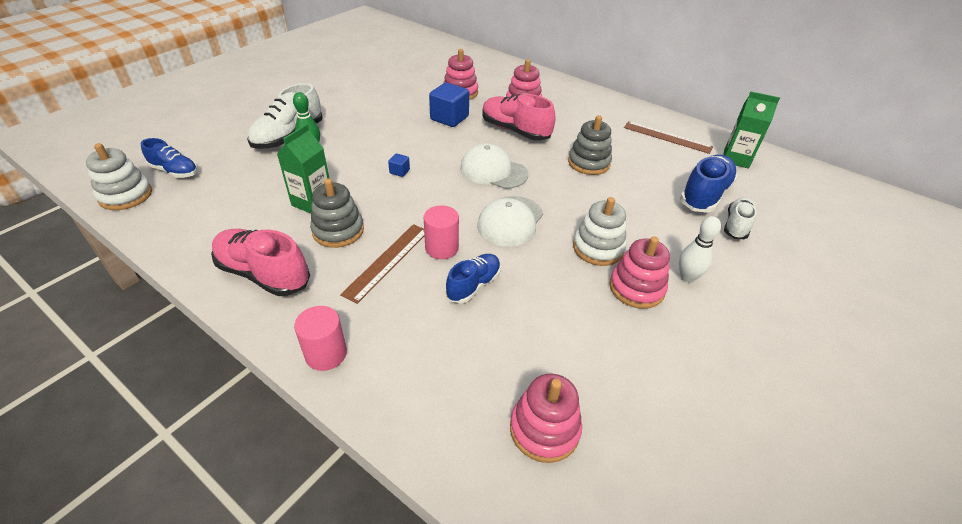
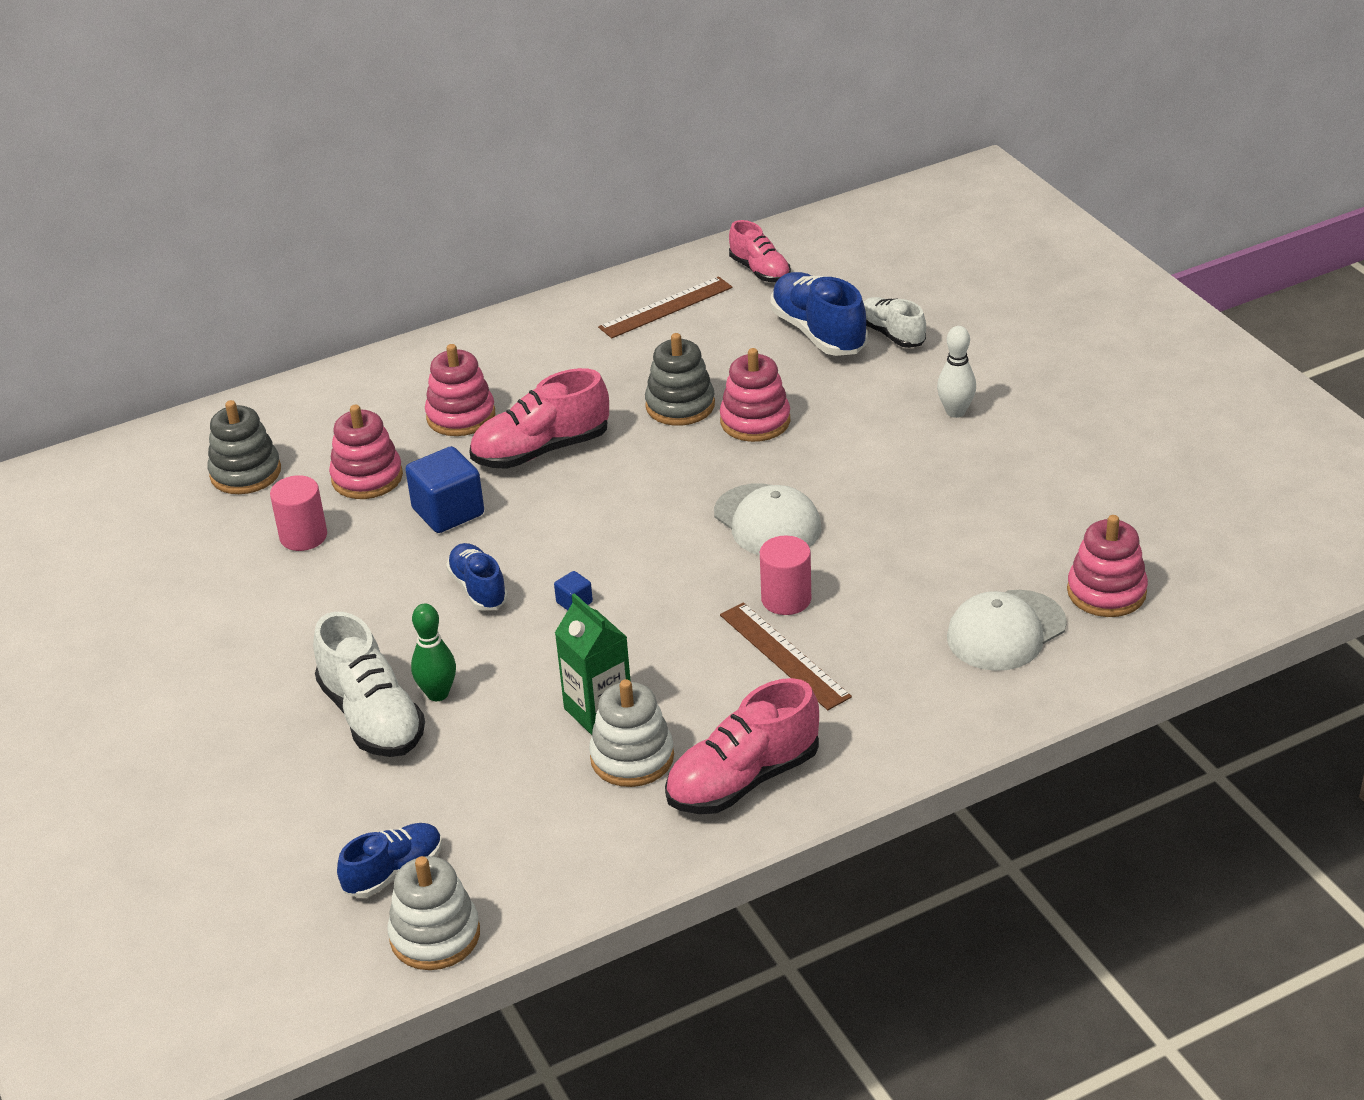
camera: 60 degrees left, 5 degrees down
pink cylinder [294,306,347,371] -> pink cylinder moved to [270,475,327,551]
grey stacking toy [310,179,364,248] -> grey stacking toy moved to [207,400,281,494]
blue shoe [446,254,501,303] -> blue shoe moved to [446,543,508,611]
white cap [460,143,528,189] -> white cap moved to [947,590,1067,671]
white stacking toy [573,197,626,266] -> white stacking toy moved to [589,679,674,787]
pink stacking toy [609,236,670,309] -> pink stacking toy moved to [720,348,790,442]
green carton [723,92,780,169] -> pink shoe [729,220,791,282]

